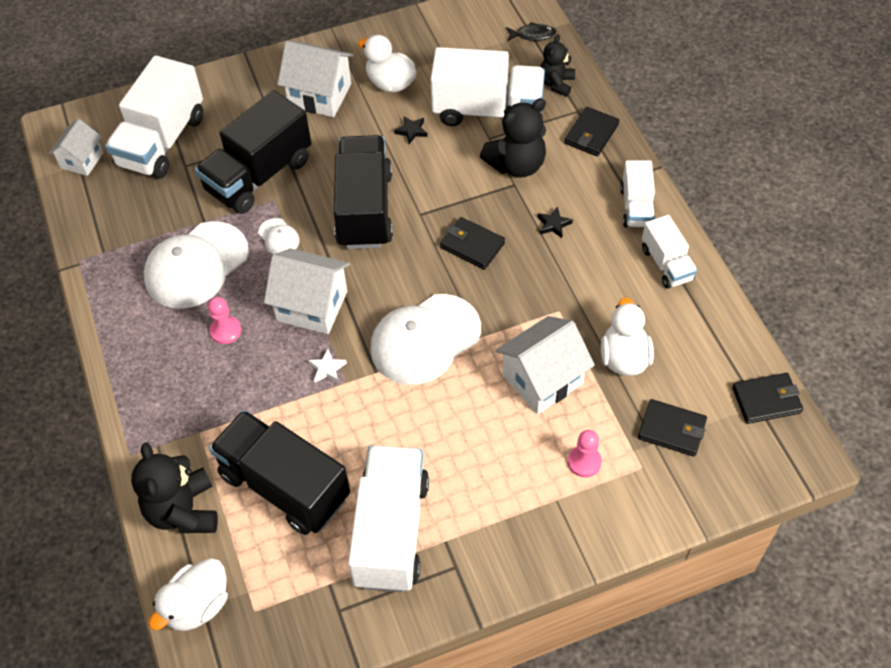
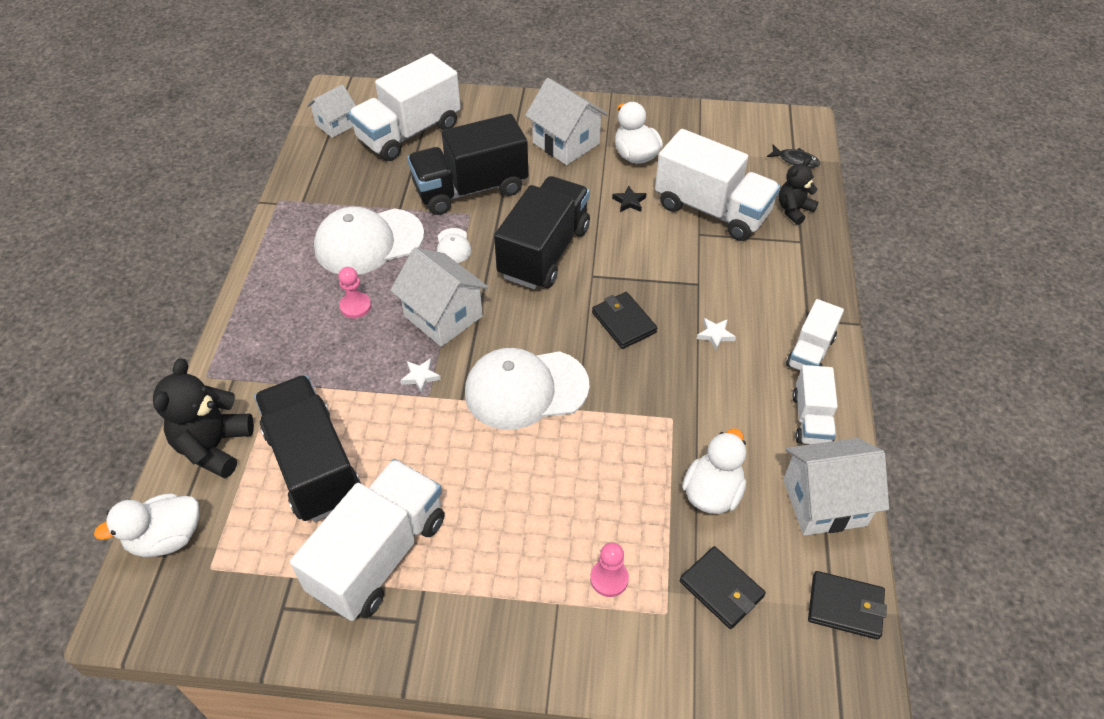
camera: 25 degrees right, 5 degrees down
black teddy bear [480,98,546,178] -> none
white house [495,316,595,414] -> white house moved to [783,438,889,536]
black star [538,207,573,238] -> white star [697,318,736,351]
black wallet [565,107,619,156] -> none

